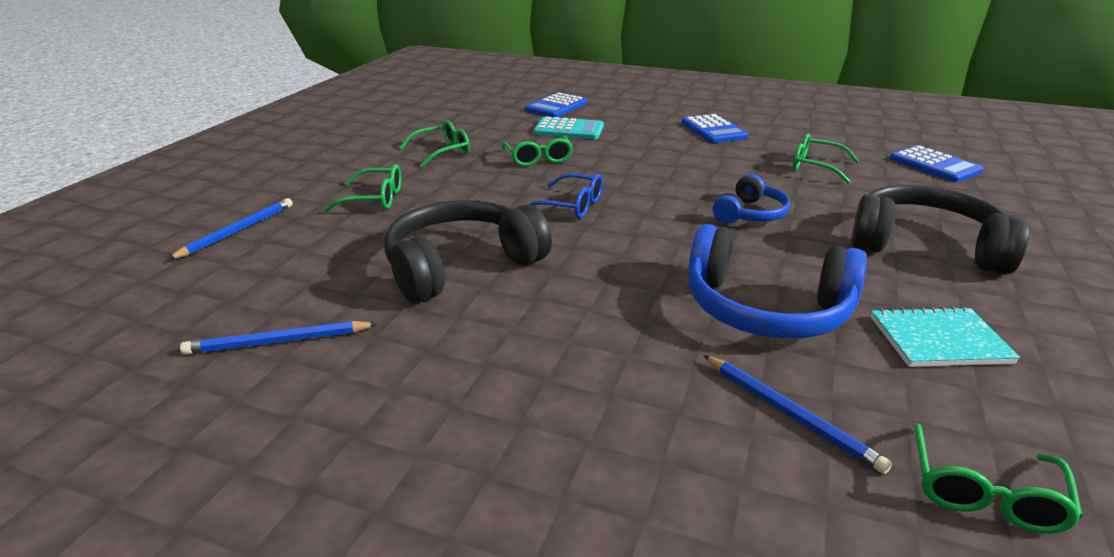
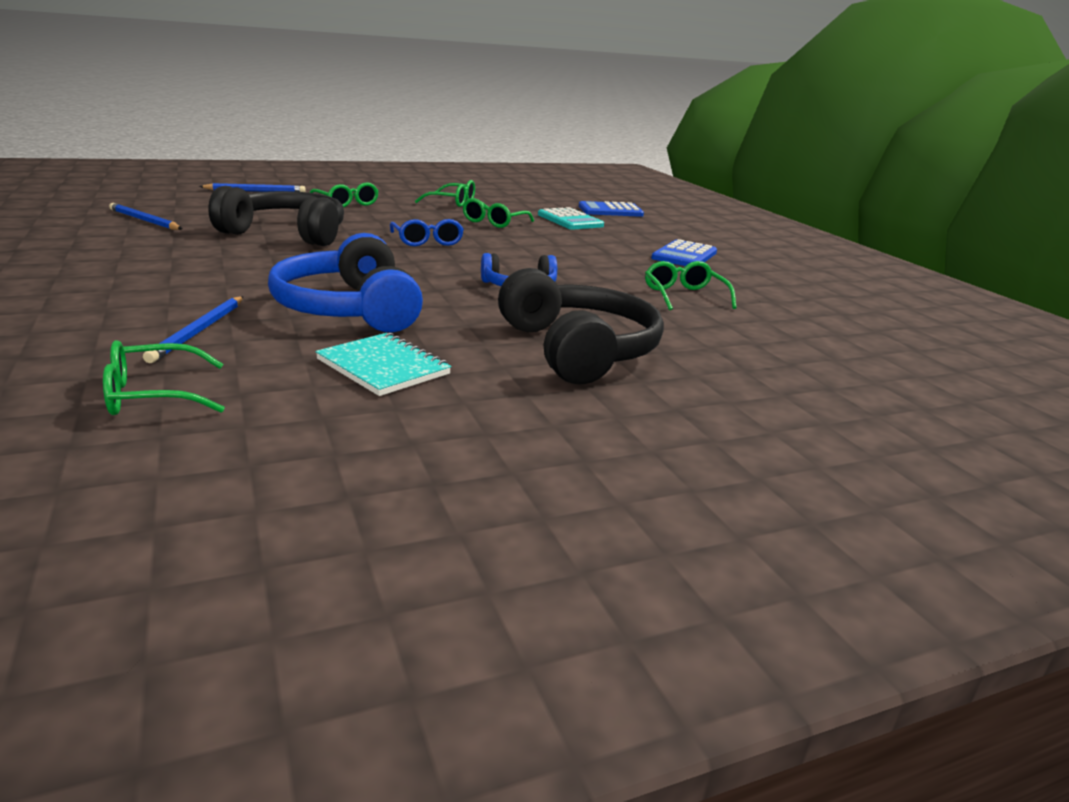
camera: 45 degrees right, 5 degrees down
blue calculator [890,145,984,182] -> none

